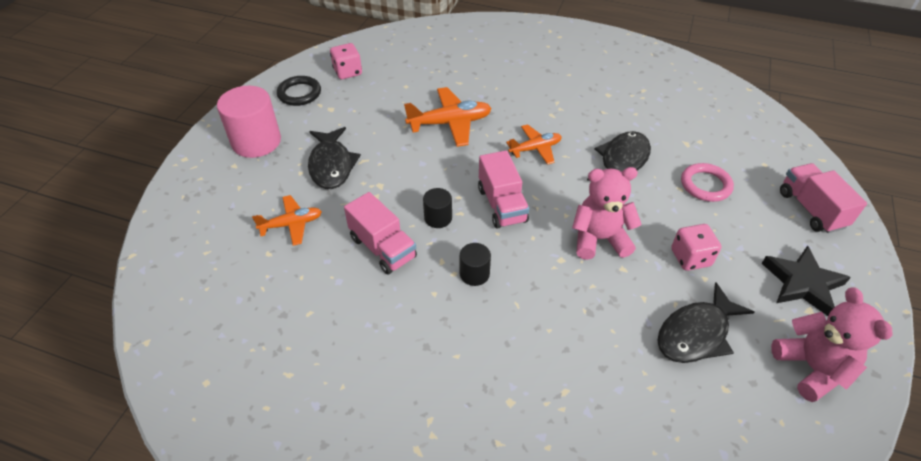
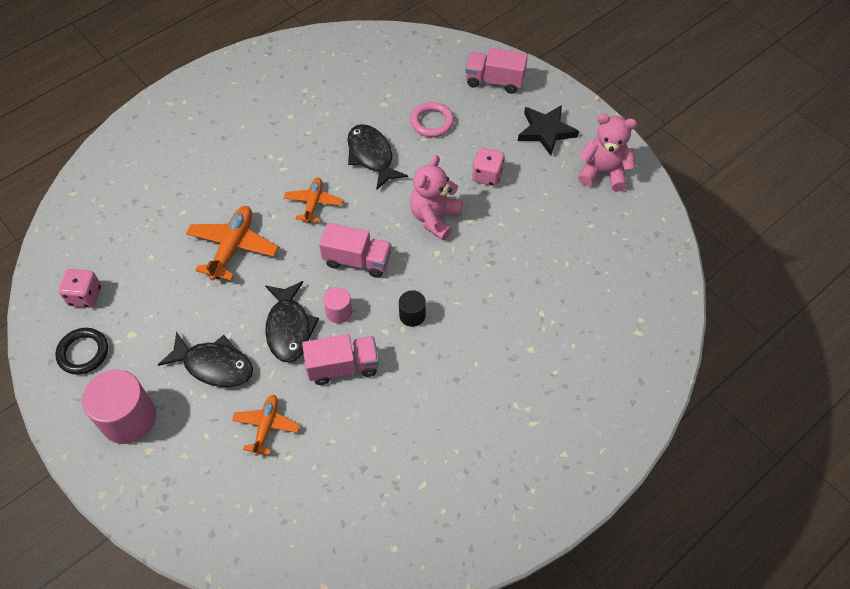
camera: 60 degrees left, 10 degrees up
black cylinder [423,188,452,228] -> pink cylinder [323,287,352,323]
black fish [657,282,754,363] -> black fish moved to [265,281,319,362]

